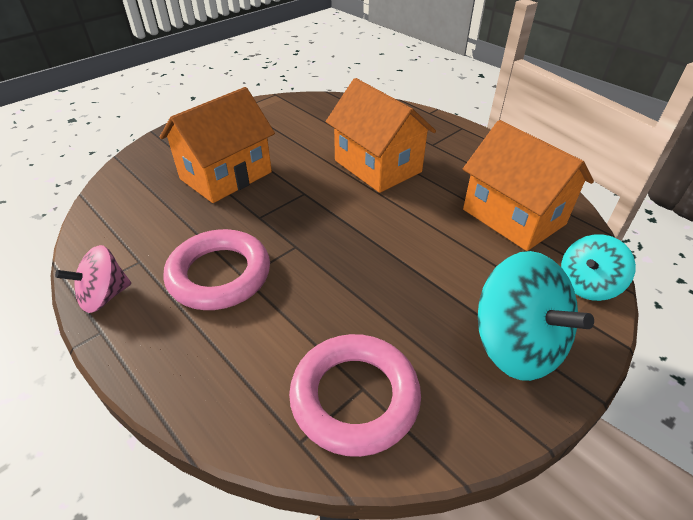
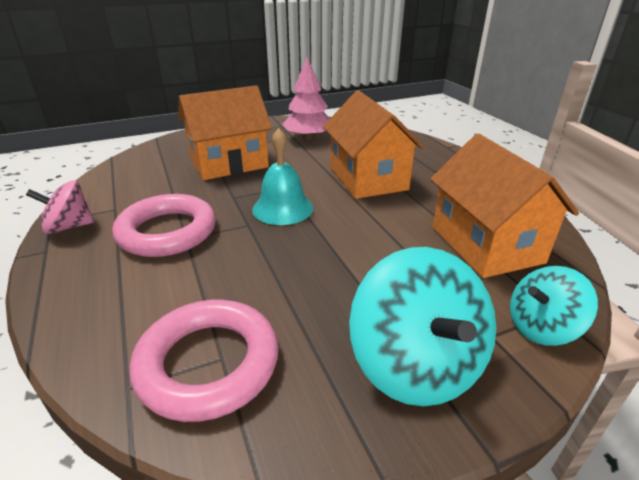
camera: 20 degrees right, 10 degrees down
none -> turquoise bell [252,128,313,225]
none -> pink tree [282,57,330,140]

